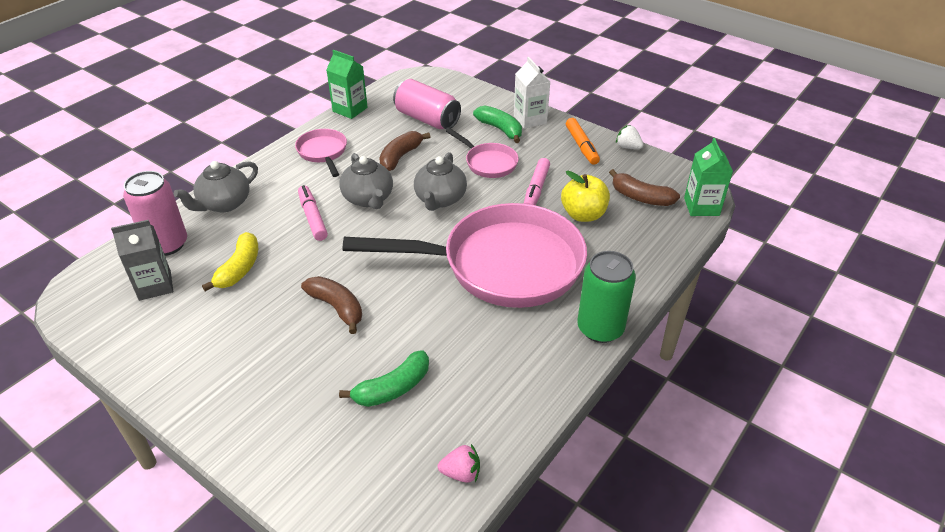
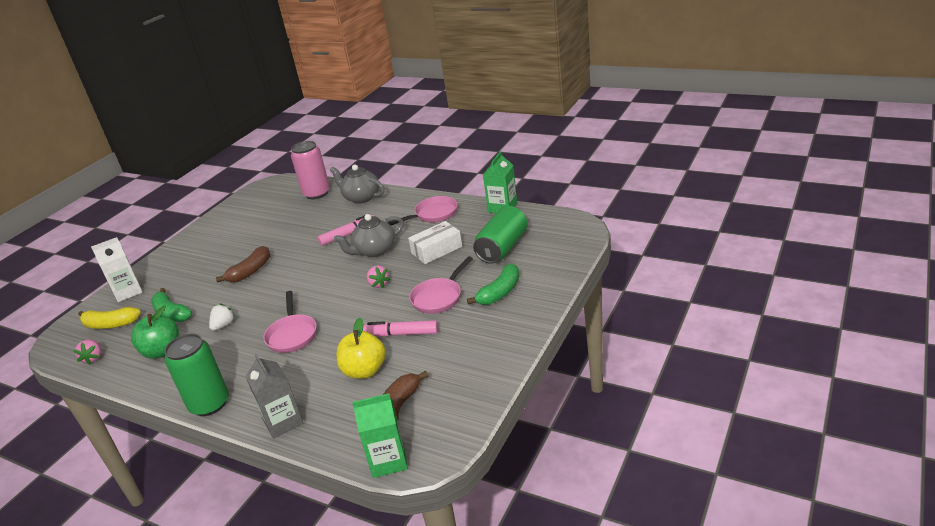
camera: 85 degrees right, 10 degrees down
grey carton [111,220,173,301] -> grey carton moved to [245,354,303,439]
yellow banana [202,232,258,291] -> yellow banana moved to [78,307,141,329]
pink pan [343,203,587,308] -> pink pan [263,291,317,353], size x0.44
brown banana [379,131,430,171] -> white box [408,221,462,264]
pink can [393,79,461,129] -> green can [473,206,528,264]
grey teapot [414,152,467,211] -> pink strawberry [367,265,390,288]
white carton [514,57,550,129] -> white carton moved to [91,237,143,302]
orange marker [566,118,600,165] -> none
white strawberry [616,125,644,149] -> white strawberry moved to [209,304,236,331]
none -> green apple [131,305,179,359]

